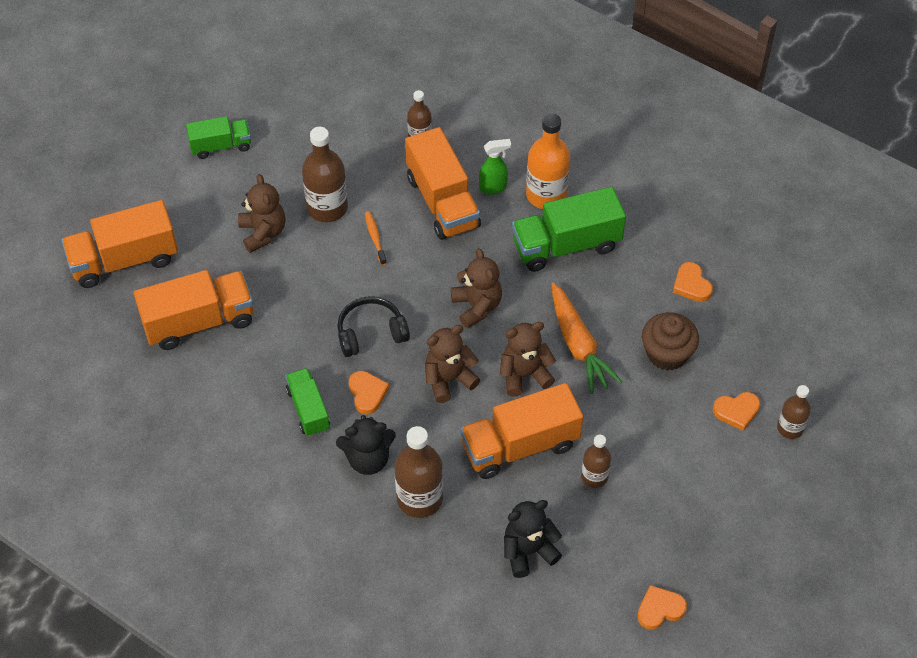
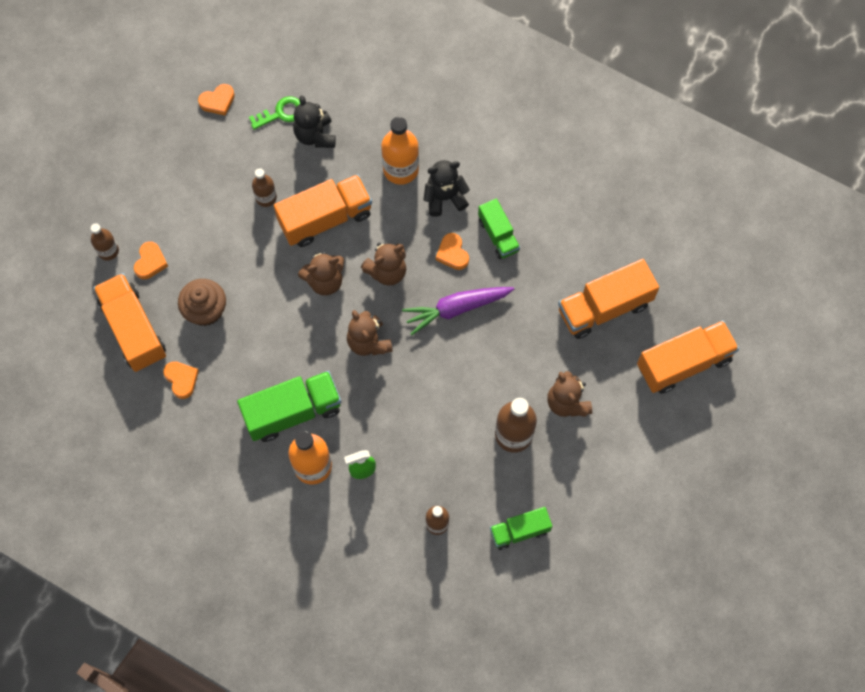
camera: 175 degrees right, 15 degrees up
green truck [186,116,251,159] -> green truck moved to [490,507,552,550]
black headphones [337,296,410,357] -> purple carrot [402,287,514,335]
orange toothbrush [365,211,387,265] -> none
brown bottle [395,426,443,518] -> orange bottle [381,117,419,185]
orange truck [405,127,481,240] -> orange truck moved to [93,273,166,372]
black teddy bear [504,500,562,578] -> black teddy bear turned 105 degrees clockwise [293,95,336,148]
orange carrot [551,283,622,394] -> none
orange heart [713,392,760,431] -> orange heart turned 120 degrees clockwise [134,241,168,279]
none -> green key [249,96,300,130]

